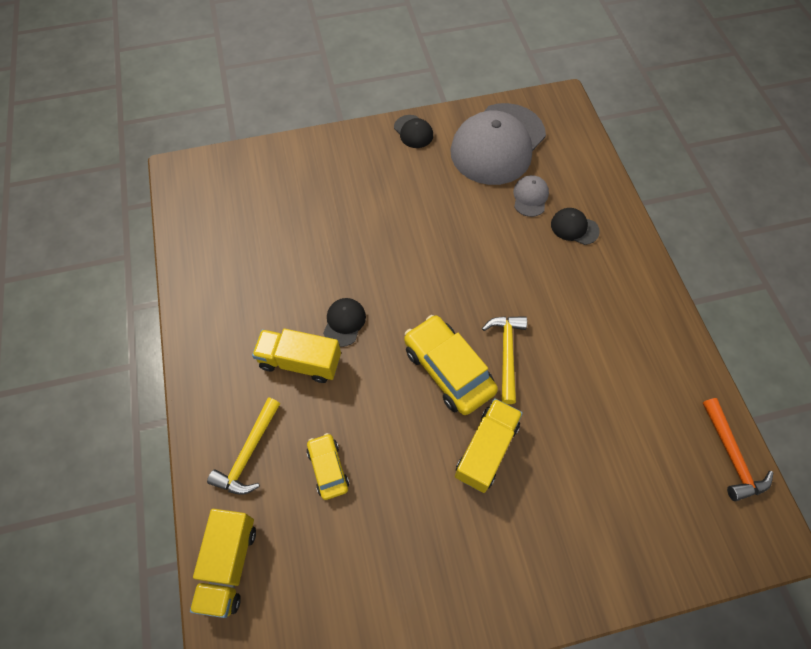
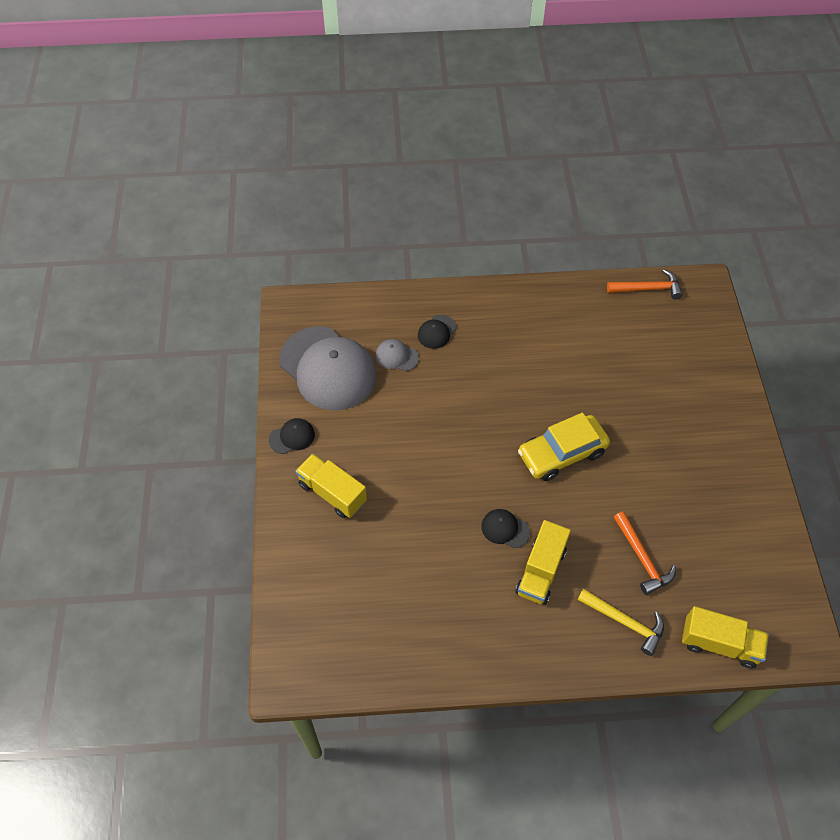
camera: 80 degrees left, 5 degrees down
yellow car [307,433,349,500] -> orange hammer [614,512,676,595]
yellow truck [455,398,523,493] -> yellow truck moved to [295,454,367,518]
yellow hammer [482,316,527,404] -> none

